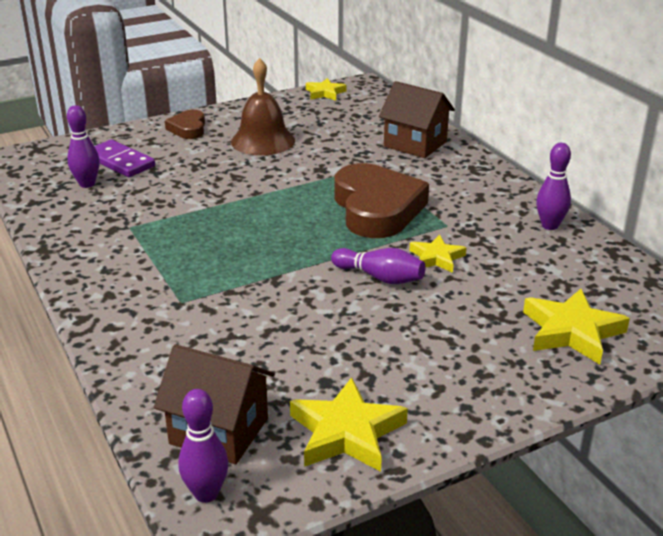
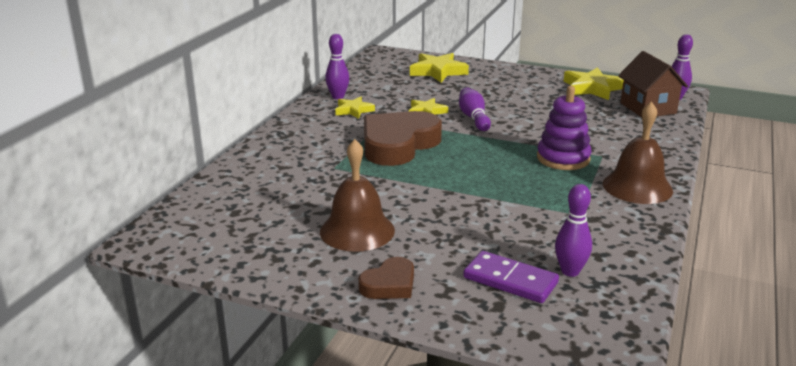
camera: 130 degrees left, 5 degrees down
purple domino [94,140,155,177] -> purple domino turned 60 degrees counterclockwise [463,251,559,303]
yellow star [306,78,347,101] -> yellow star moved to [335,97,375,119]
brown house [379,81,455,158] -> none
none -> purple stacking toy [537,86,592,170]
none -> brown bell [603,101,673,204]

